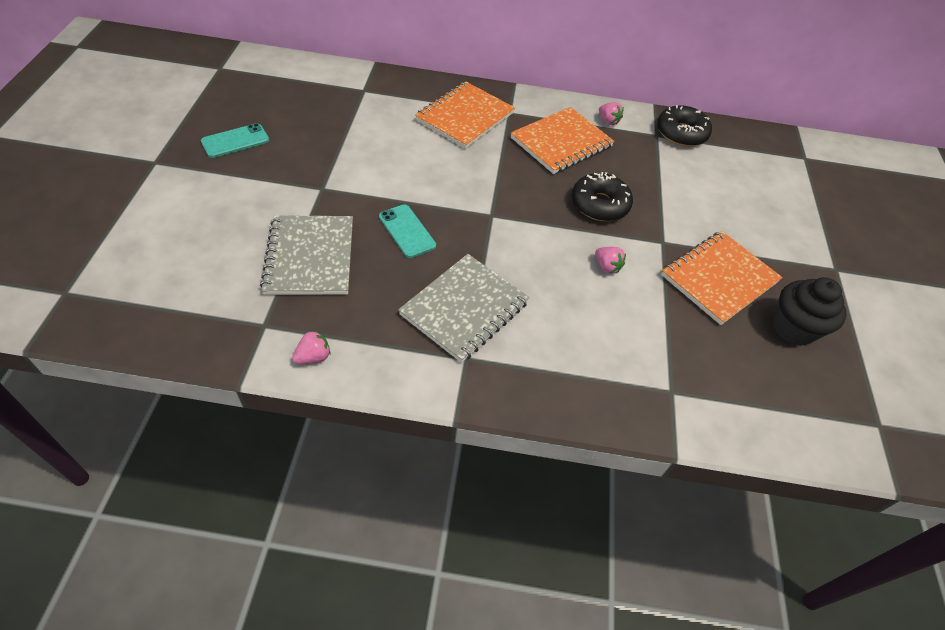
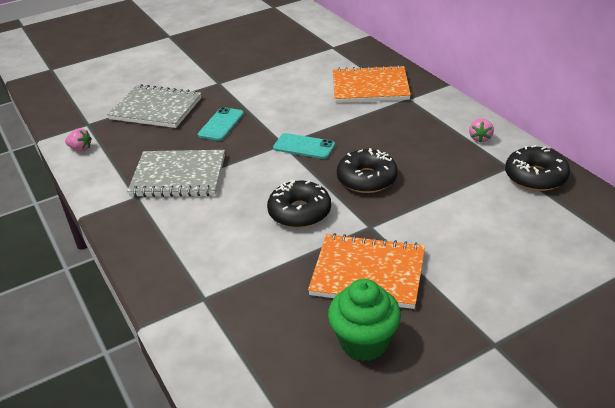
camera: 60 degrees right, 15 degrees down
turquoise phone [201,123,269,158] -> turquoise phone moved to [273,133,335,159]
grey notebook [260,215,353,295] -> grey notebook turned 60 degrees clockwise [107,84,202,128]
orange notebook [511,107,614,174] -> none
pink strawberry [595,247,626,274] -> black donut [267,180,331,228]
black cupcake [773,277,846,346] -> green cupcake [328,279,401,361]

